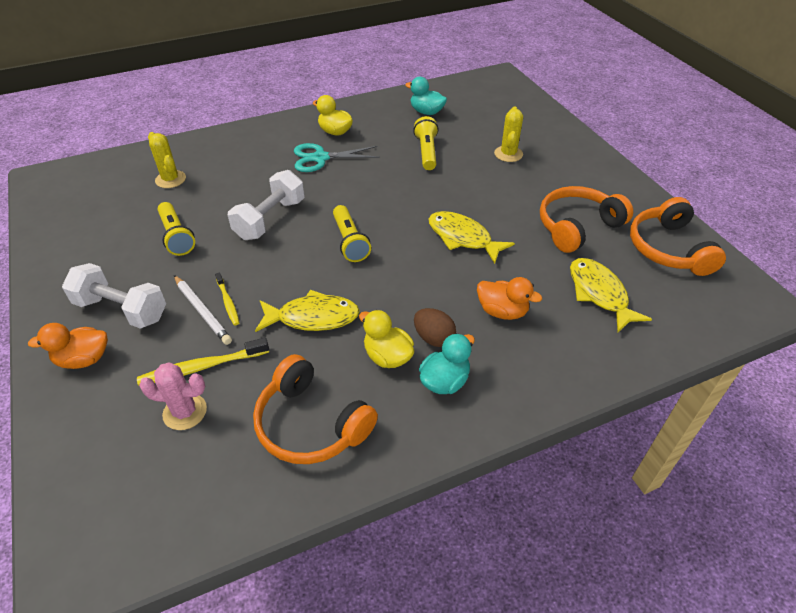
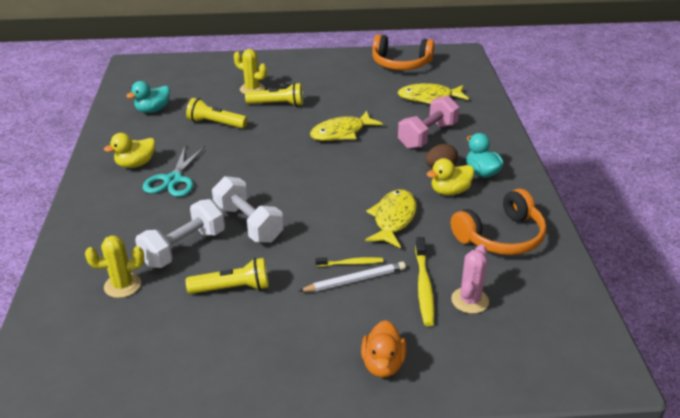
camera: 70 degrees left, 10 degrees down
white dumbbell [62,263,166,329] -> white dumbbell moved to [135,199,225,268]
yellow flashlight [333,205,371,262] -> yellow flashlight moved to [245,83,303,106]
orange duck [477,277,542,320] -> pink dumbbell [398,96,459,149]
orange headphones [540,186,633,253] -> none

